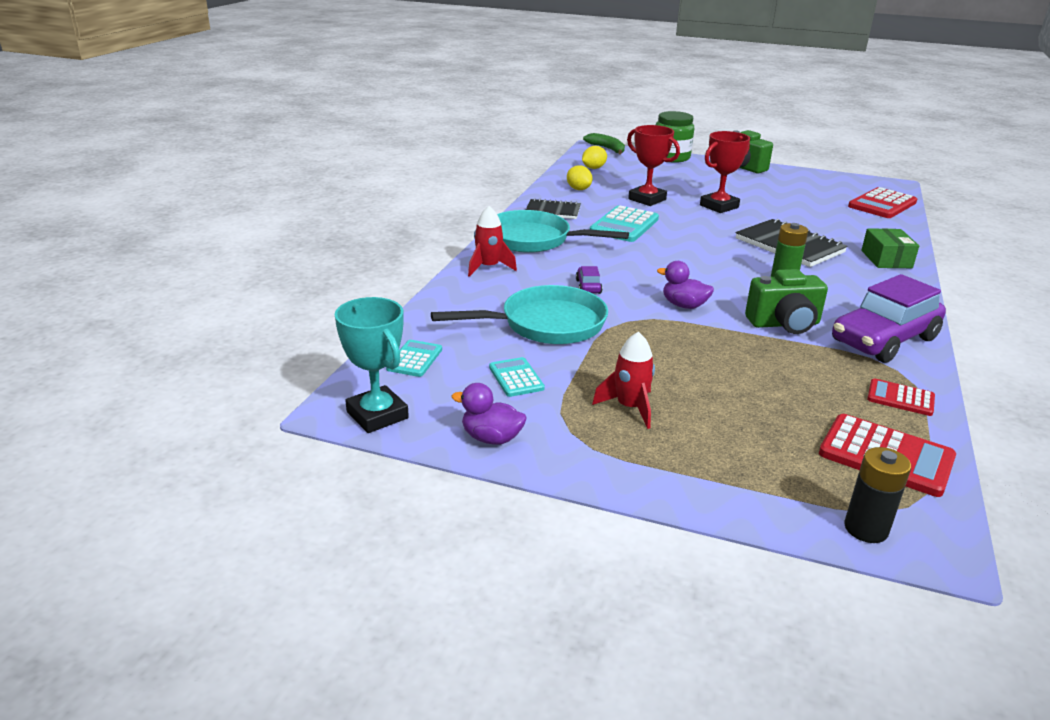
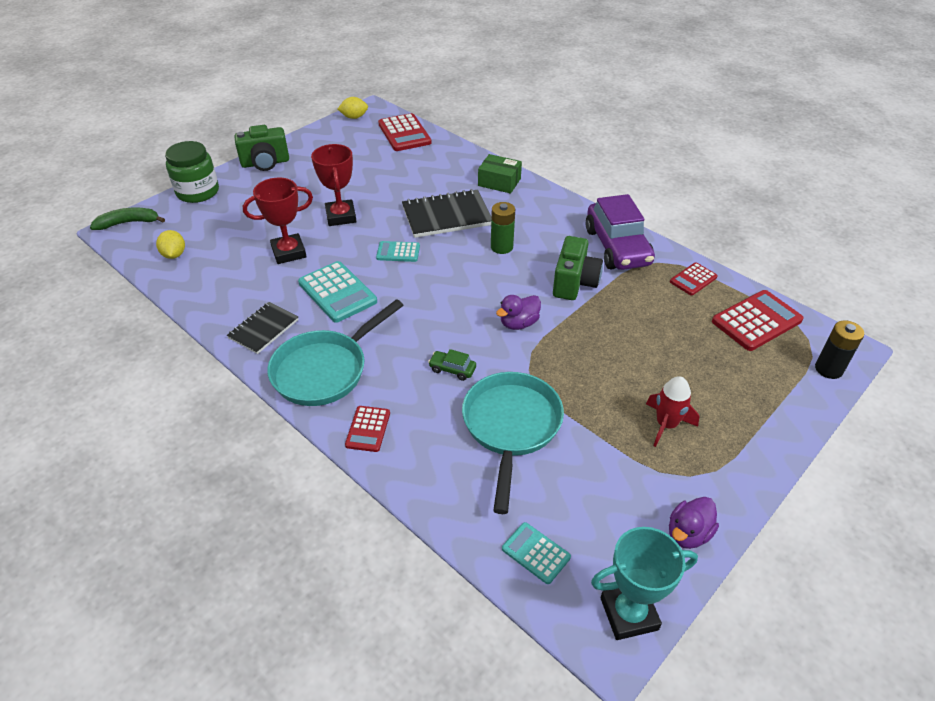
camera: 65 degrees left, 15 degrees up
red rocket [468,206,517,277] -> red calculator [345,406,390,452]
turquoise calculator [489,357,545,397] -> turquoise calculator moved to [376,241,420,262]
yellow lemon [567,165,593,190] -> yellow lemon moved to [338,97,368,119]
purple car [576,266,602,294] -> green car [428,349,476,381]

